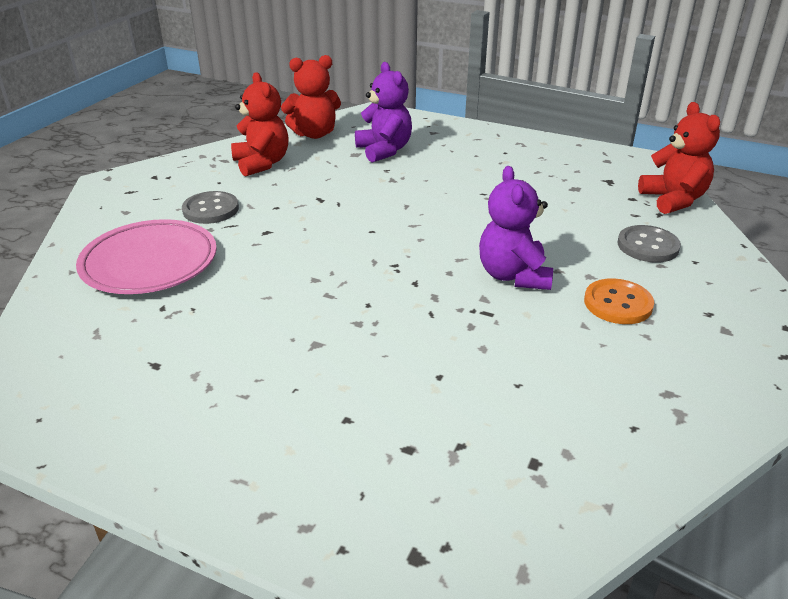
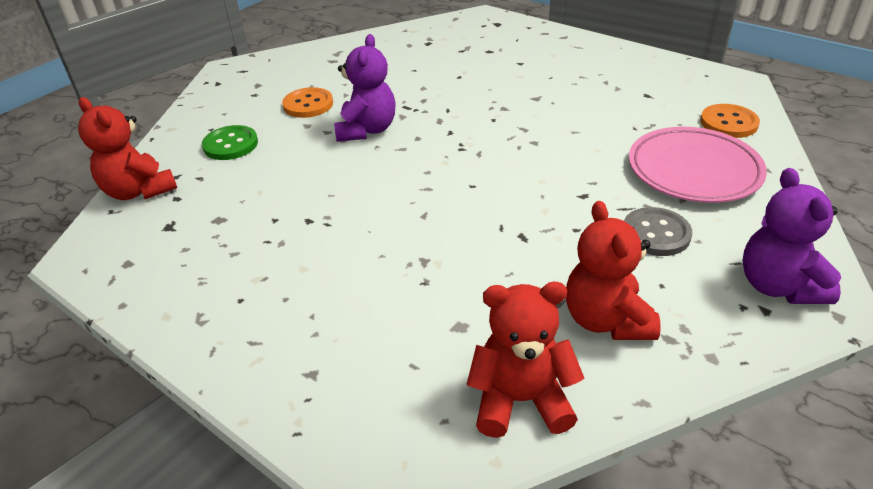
camera: 165 degrees left, 5 degrees up
purple teddy bear [355,62,412,163] -> purple teddy bear moved to [743,168,841,304]
grey button [618,225,681,263] -> green button [202,125,258,160]
red teddy bear [638,102,720,214] -> red teddy bear turned 45 degrees counterclockwise [78,97,177,200]
none -> orange button [700,104,760,138]

